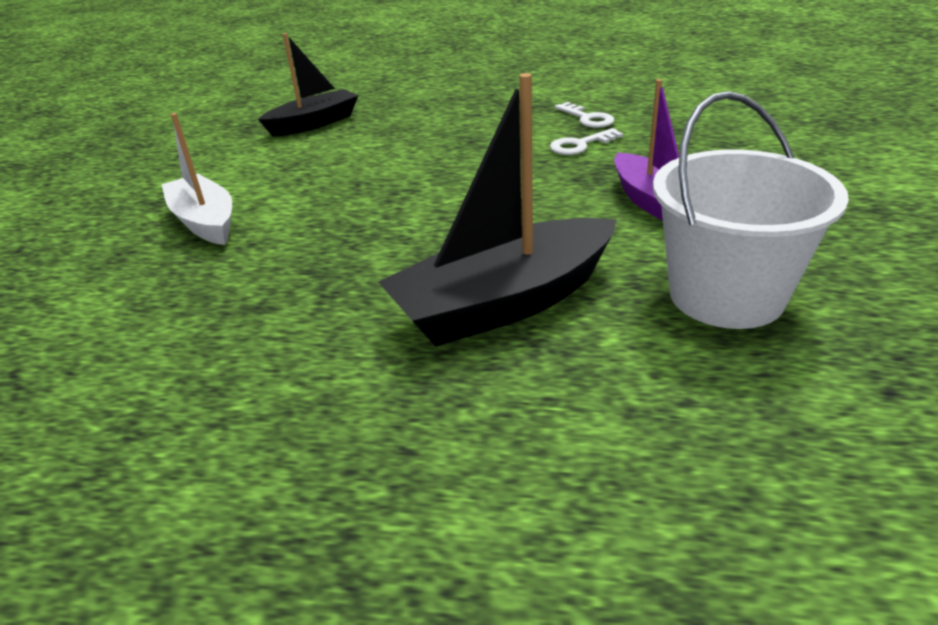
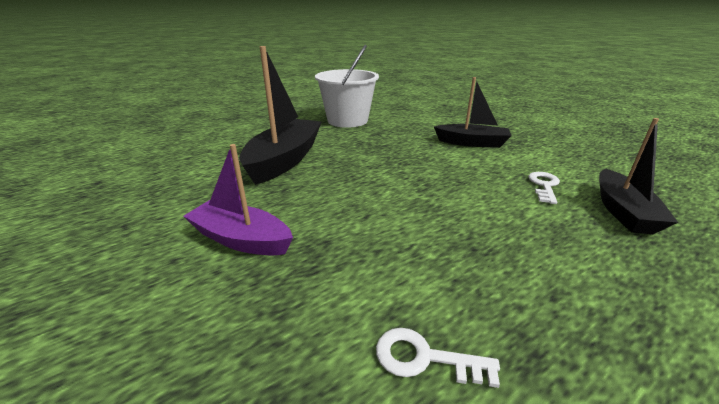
camera: 135 degrees right, 5 degrees down
white boat [161,113,232,245] -> black boat [434,77,512,148]
white key [550,128,623,155] -> white key moved to [528,172,560,204]
white bucket [653,91,849,329] -> white bucket moved to [315,45,379,128]

